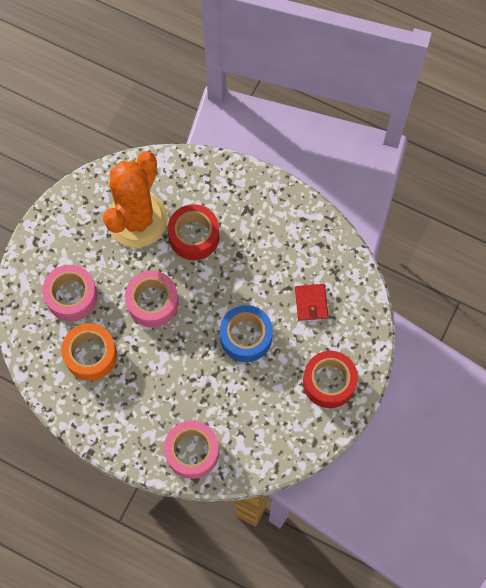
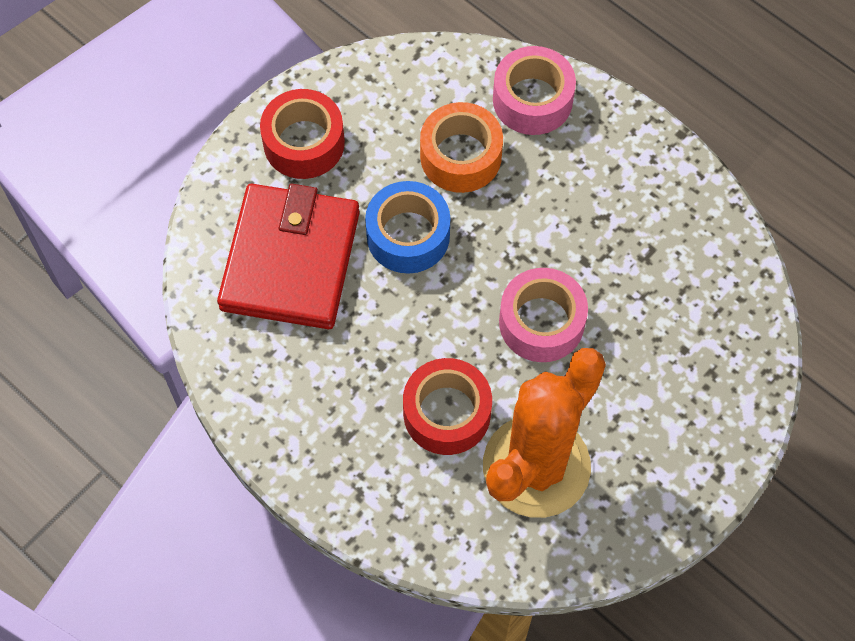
camera: 165 degrees left, 5 degrees down
pink tape [42,265,98,321] -> none
orange tape [61,323,117,381] -> orange tape moved to [420,102,503,193]
red wallet [295,284,328,321] -> red wallet [217,184,360,329], size x2.36

